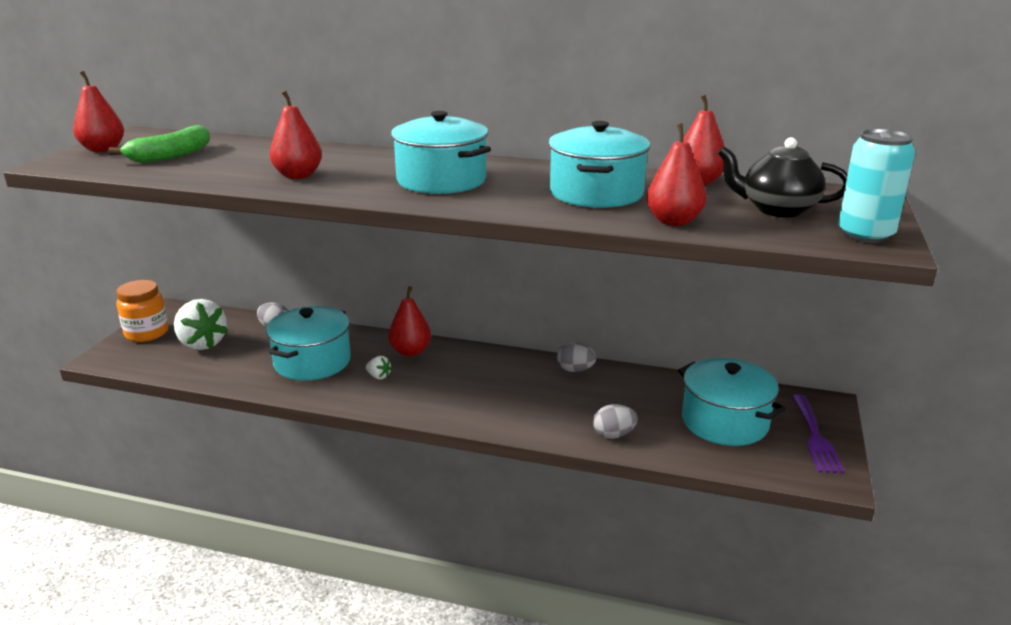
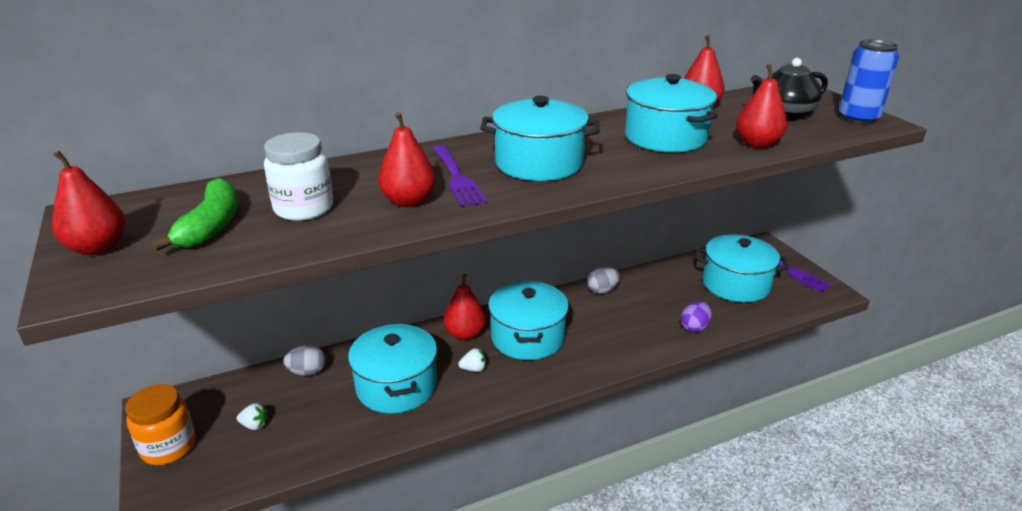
camera: 40 degrees left, 5 degrees up
white strawberry [174,299,228,350] -> white strawberry [237,403,268,430], size x0.44
grey egg [593,404,638,439] -> purple egg [681,301,712,333]
turquoise can [838,129,915,243] -> blue can [839,39,899,124]
none -> white jar [264,132,333,221]
none -> purple fork [432,145,487,207]
none -> turquoise pot [488,281,569,360]

